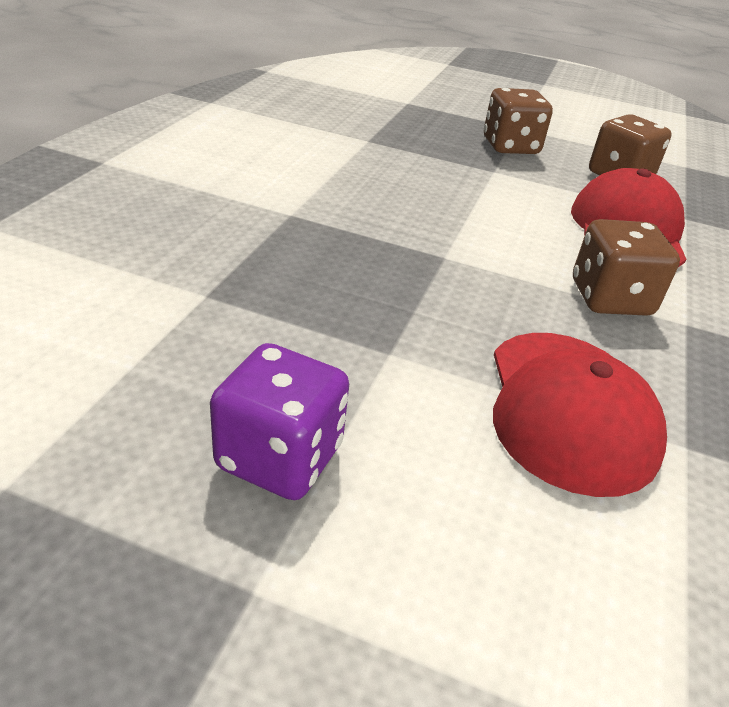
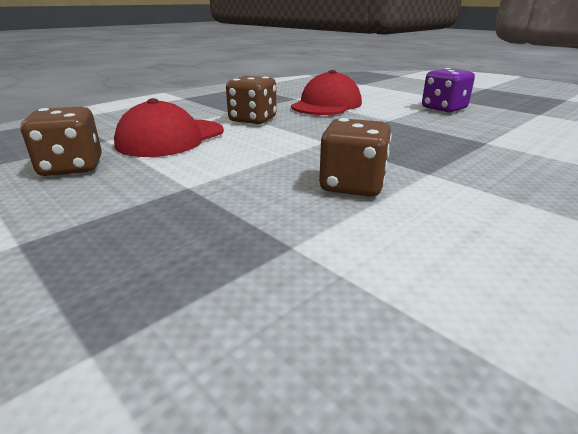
camera: 150 degrees left, 10 degrees down
brown dice [484,88,553,154] -> brown dice moved to [319,118,392,197]

